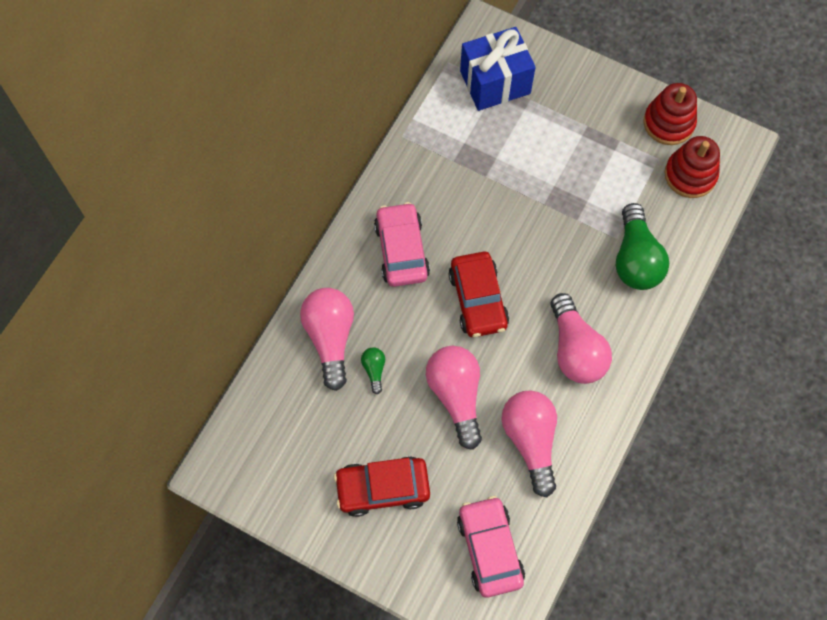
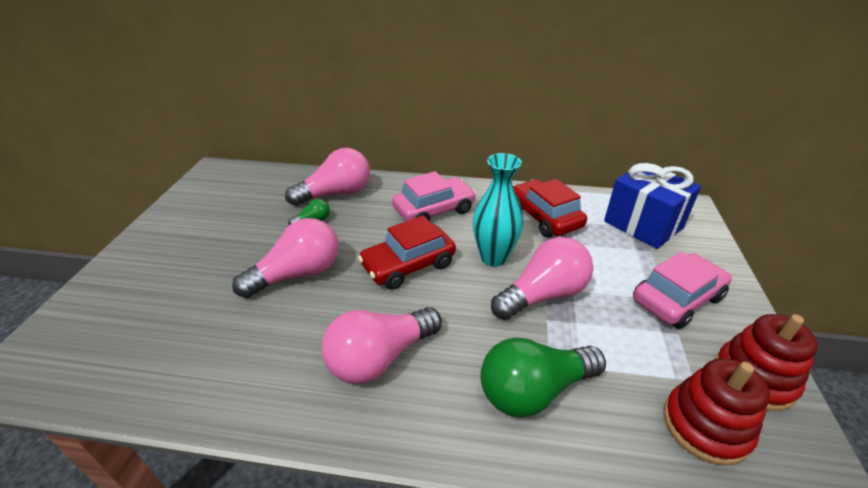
camera: 70 degrees right, 30 degrees down
red car [334,456,430,517] -> red car moved to [513,179,587,238]
pink car [457,496,525,598] -> pink car moved to [633,252,732,329]
pink light bulb [502,390,557,497] -> pink light bulb moved to [491,237,593,320]
none -> turquoise vase [473,153,523,266]

